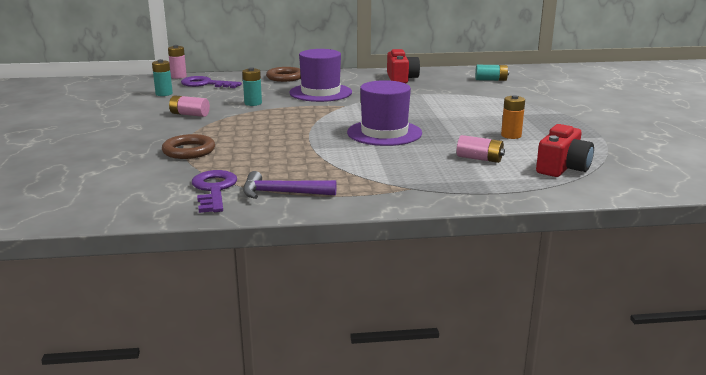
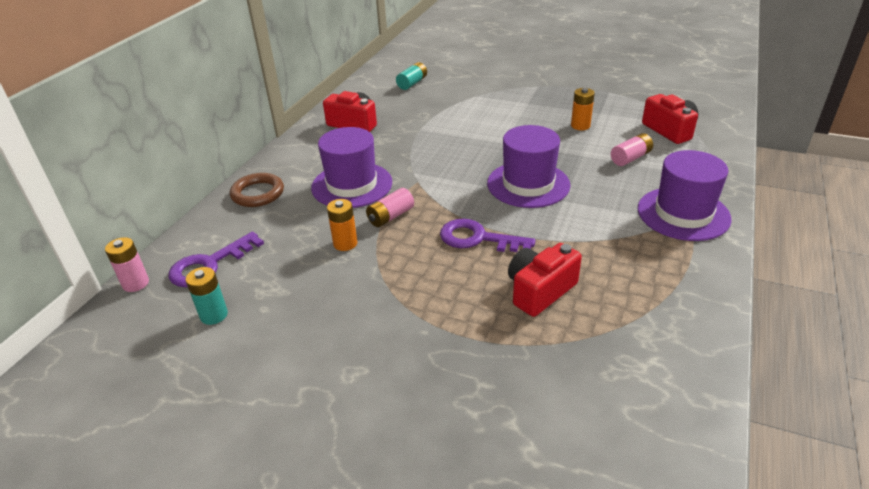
camera: 60 degrees left, 15 degrees up
brown ring [162,134,215,159] -> none
pink battery [169,95,210,117] -> pink battery moved to [366,188,414,227]
purple key [192,170,237,213] -> purple key moved to [440,219,536,252]
turquoise battery [242,67,262,106] -> orange battery [327,199,358,251]
purple hammer [243,171,337,199] -> none
none -> red camera [508,243,582,317]
none -> purple hat [638,150,732,241]

